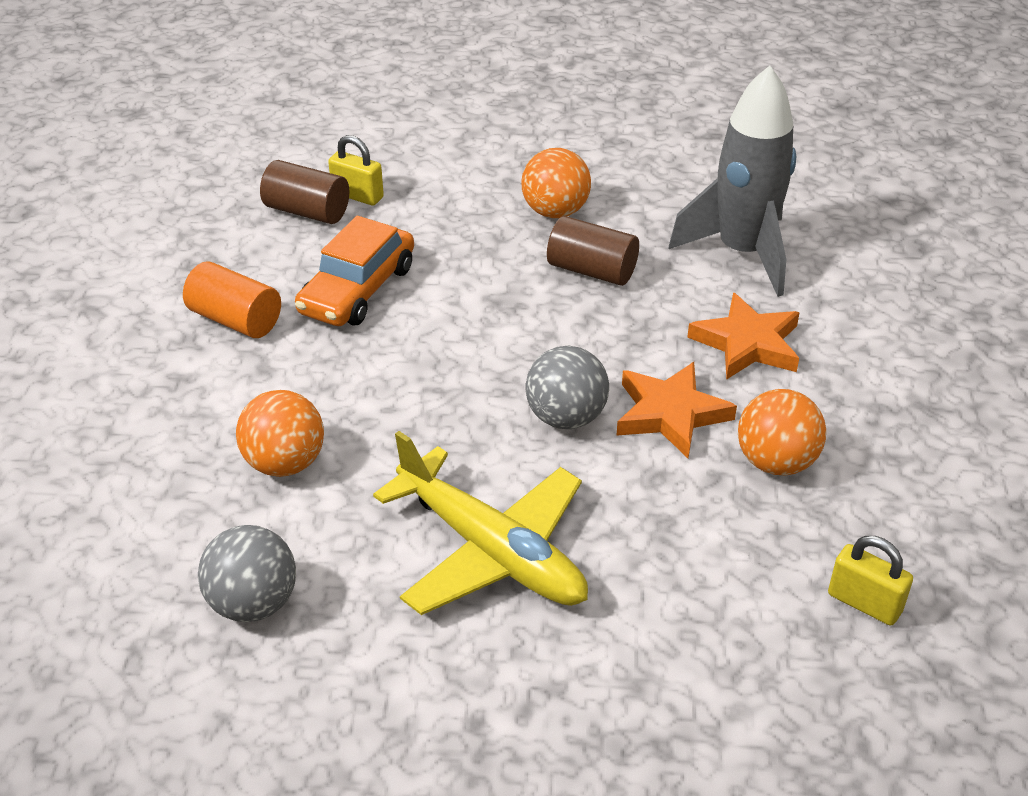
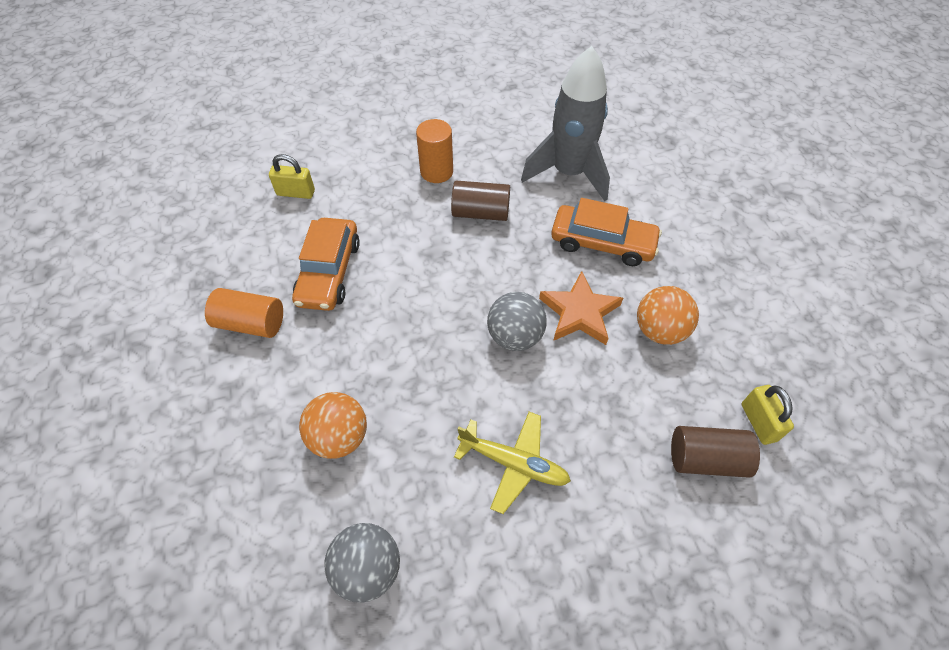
camera: 20 degrees left, 15 degrees up
brown cylinder [260,160,349,224] -> brown cylinder moved to [671,426,760,478]
yellow plane [373,431,588,615] -> yellow plane [454,412,571,514], size x0.65
orange ball [522,148,591,218] -> orange cylinder [416,119,453,183]
orange star [687,292,800,380] -> orange car [551,198,662,266]
yellow padlock [828,536,913,626] -> yellow padlock turned 60 degrees clockwise [742,385,794,445]

